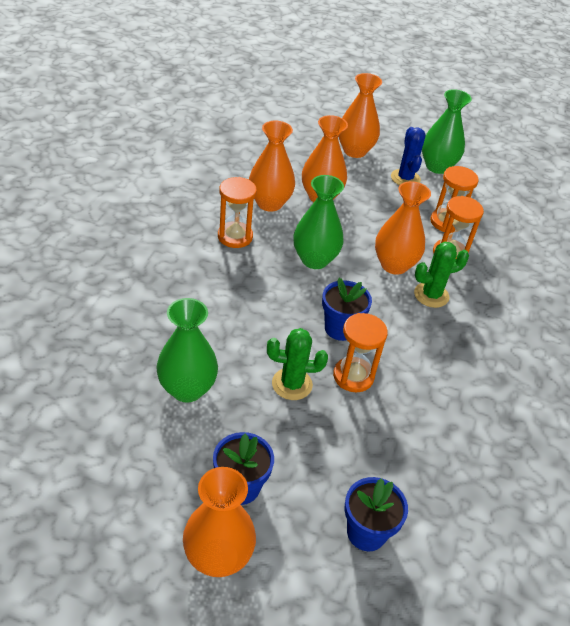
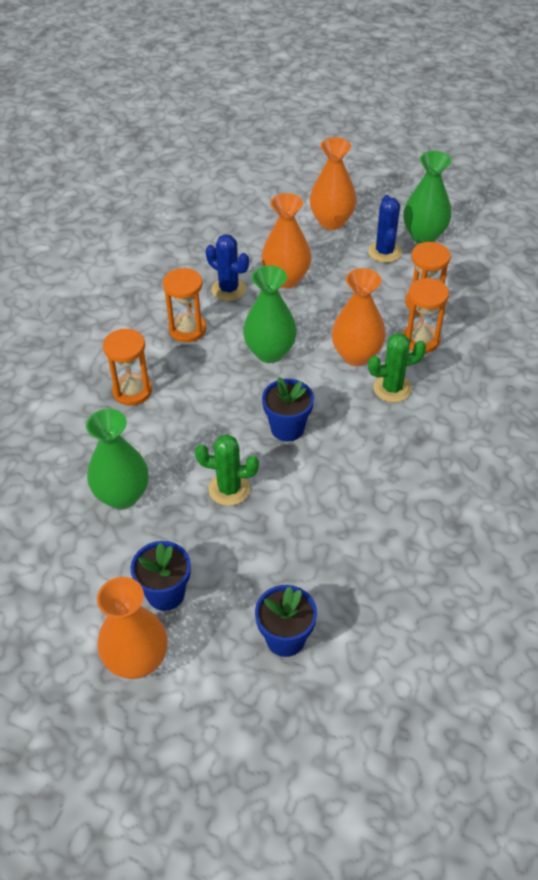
camera: 10 degrees right, 5 degrees up
orange vase [249,121,295,212] -> blue cactus [206,234,249,301]
orange hourglass [333,313,388,392] -> orange hourglass moved to [103,329,152,406]

